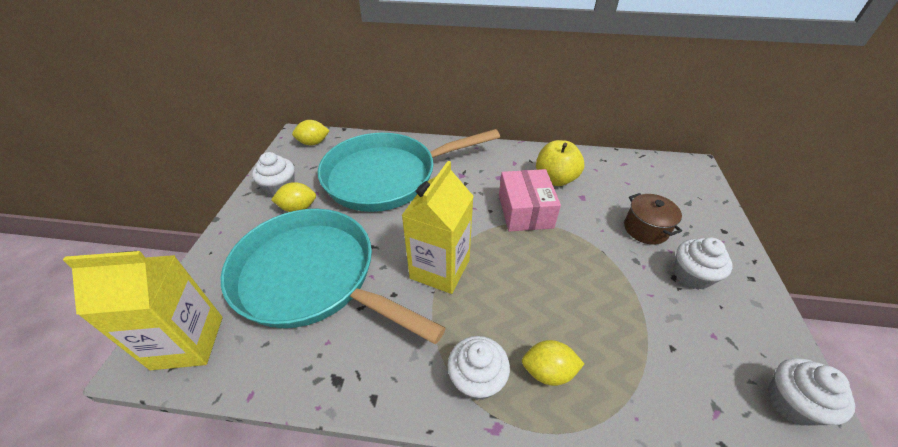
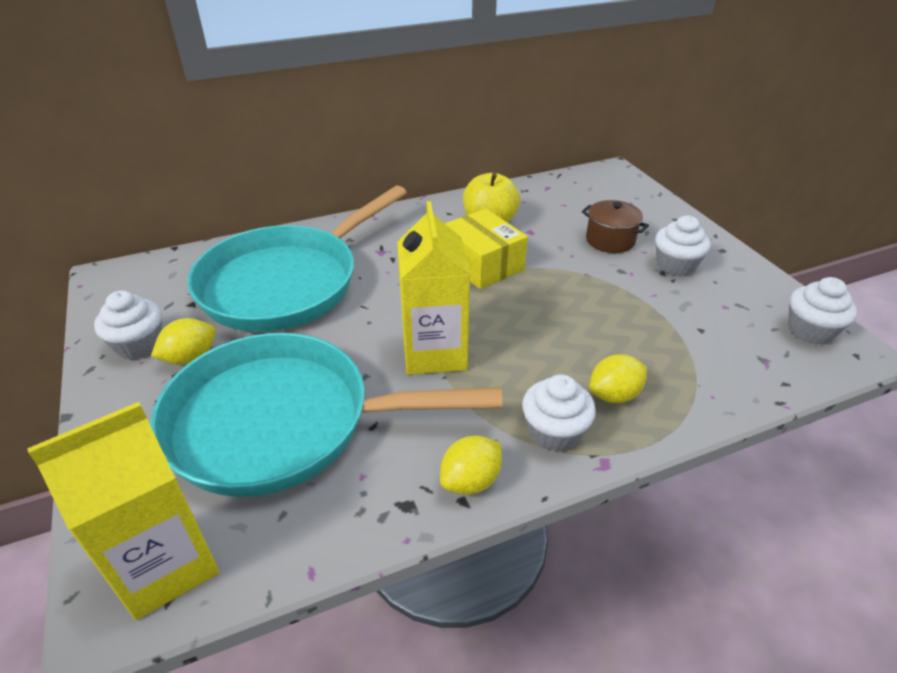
camera: 30 degrees left, 5 degrees down
yellow lemon [292,120,330,145] -> yellow lemon moved to [440,435,502,495]
pink box [499,169,561,232] -> yellow box [444,208,528,289]

